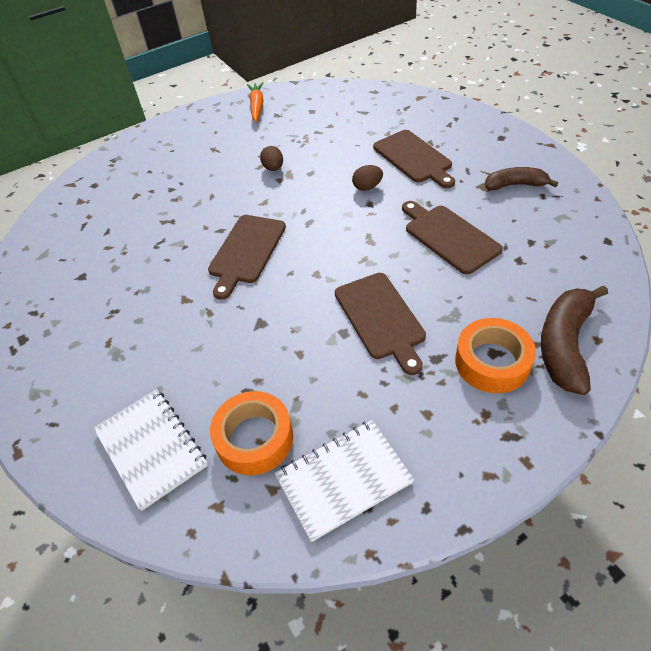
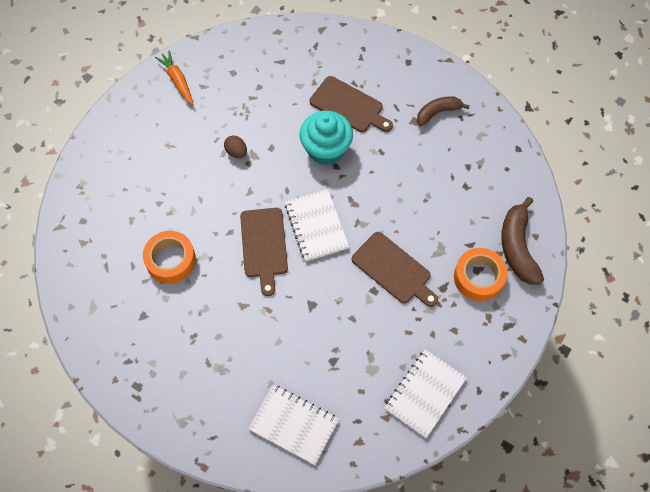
camera: 30 degrees left, 15 degrees up
orange tape [210,391,293,475] -> orange tape moved to [143,231,196,284]
brown egg [352,165,383,191] -> turquoise cupcake [299,111,353,165]
brown cutting board [402,201,503,274] -> none
none -> white notebook [285,189,349,262]

